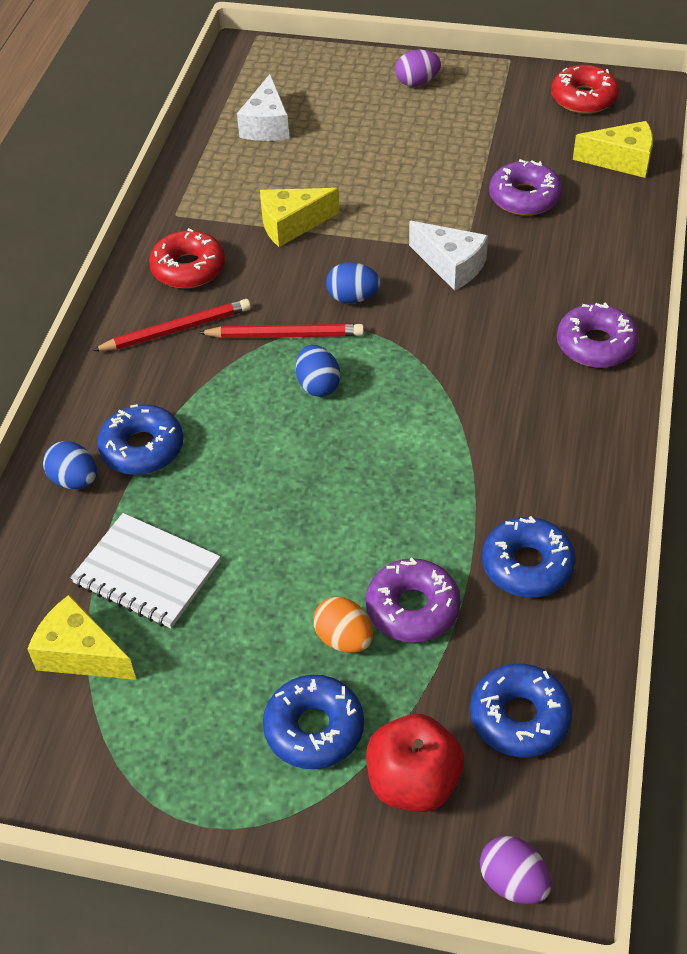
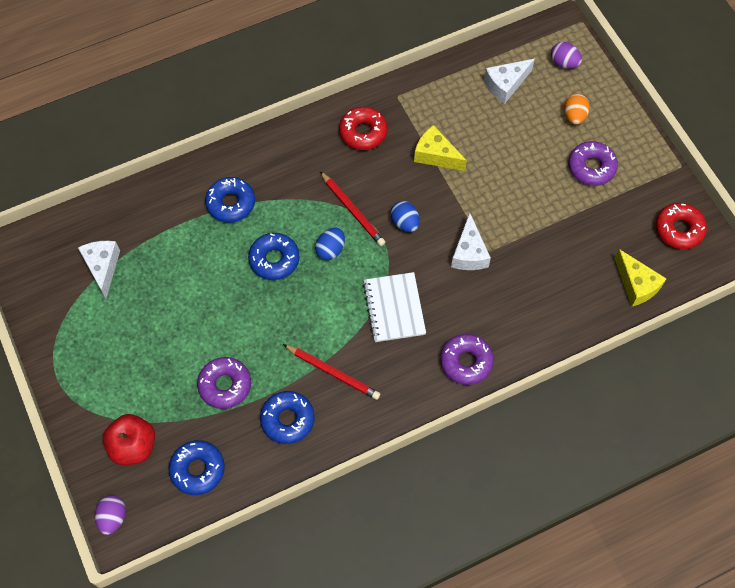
camera: 50 degrees right, 15 degrees up
yellow cheese [27,595,136,680] -> white cheese [78,241,120,298]
blue egg [43,441,97,489] -> none
white notebook [70,513,221,628] -> white notebook moved to [363,272,426,342]
red pencil [92,299,251,351] -> red pencil moved to [283,344,380,400]
blue donut [263,675,364,769] -> blue donut moved to [248,233,300,280]
orange egg [313,597,373,653] -> orange egg moved to [564,94,590,125]
purple egg [395,49,441,87] -> purple egg moved to [551,42,582,69]
purple donut [489,159,562,216] -> purple donut moved to [568,141,618,186]

